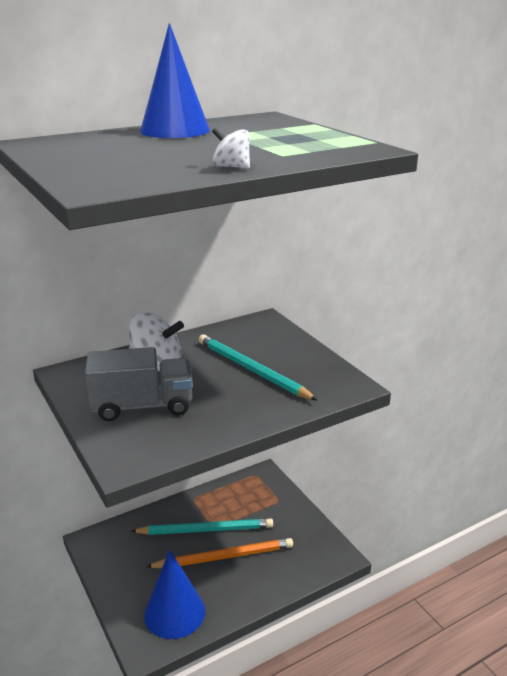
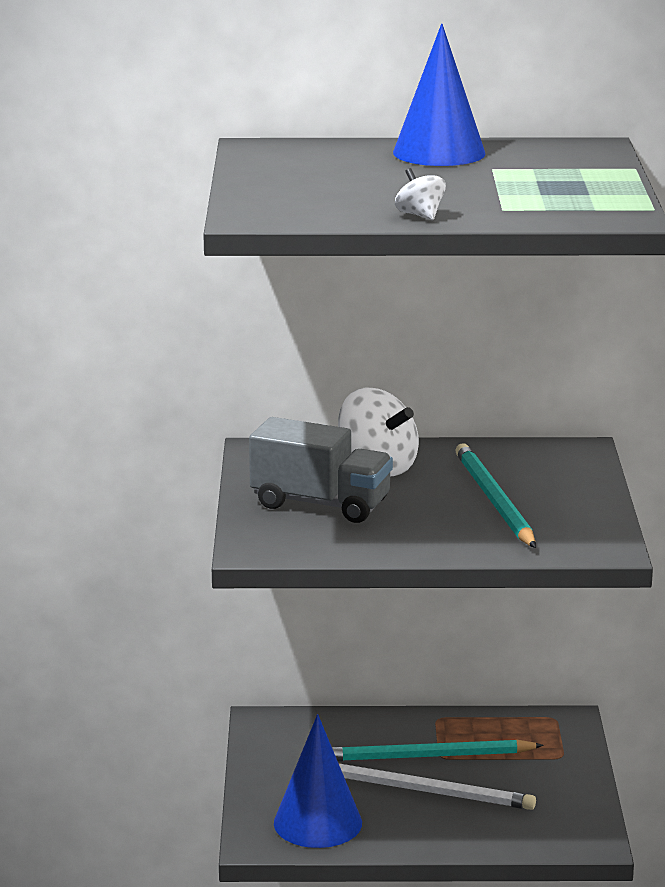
camera: 30 degrees right, 5 degrees down
turquoise pencil [131,519,273,535] -> turquoise pencil turned 150 degrees clockwise [332,739,544,762]
orange pencil [146,538,293,568] -> white pencil [339,763,536,810]

